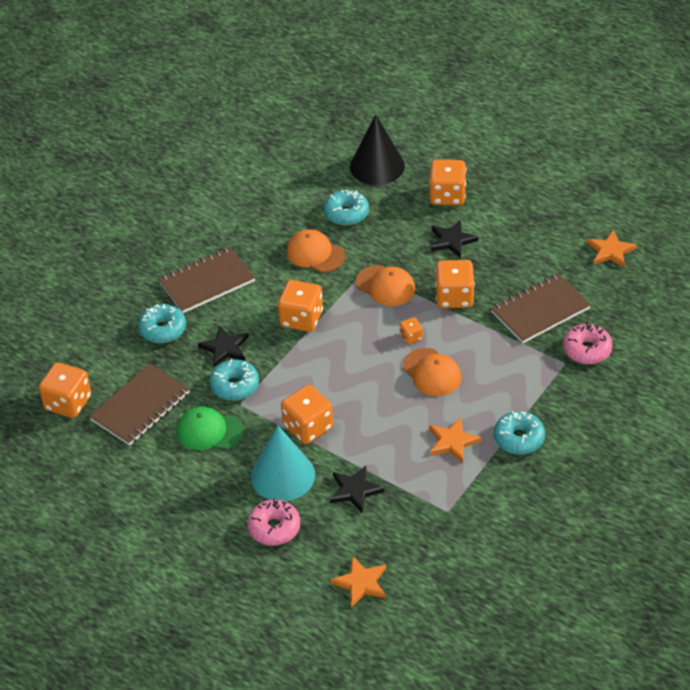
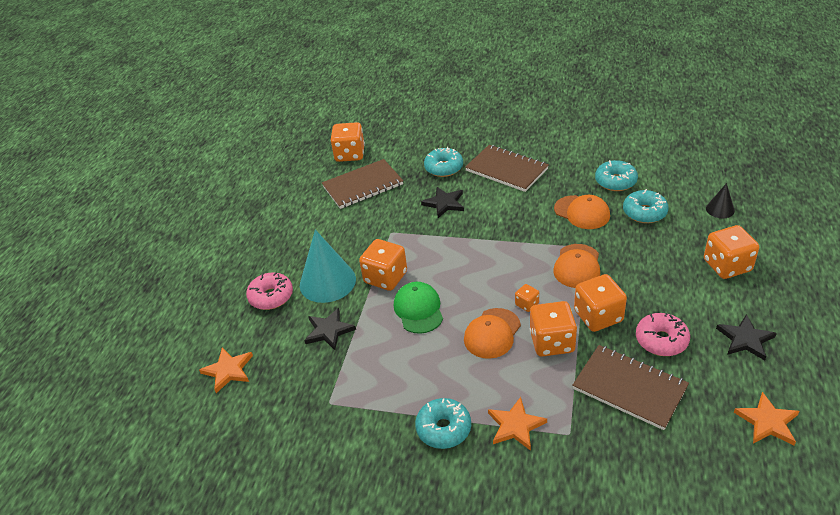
camera: 70 degrees right, 5 degrees down
brown notebook [89,364,190,446] -> brown notebook turned 45 degrees counterclockwise [322,159,403,209]
green cap [177,407,244,450] -> green cap moved to [394,282,443,334]
turquoise donut [209,359,259,401] -> turquoise donut moved to [595,160,638,191]
orange dice [278,280,323,332] -> orange dice moved to [530,301,577,357]
orange cap [287,229,345,273] -> orange cap turned 120 degrees clockwise [554,195,610,229]
black cone [350,114,405,185] -> black cone [706,183,735,218], size x0.50
orange star [429,417,482,463] -> orange star moved to [488,397,547,451]
black star [431,220,479,258] -> black star moved to [716,314,777,360]
pink donut [563,323,613,364] -> pink donut moved to [636,313,690,356]

